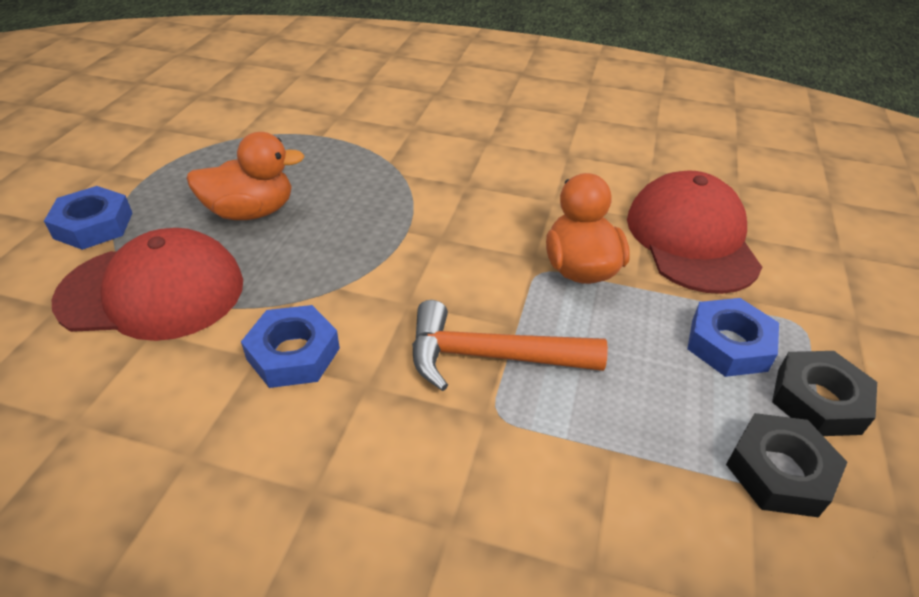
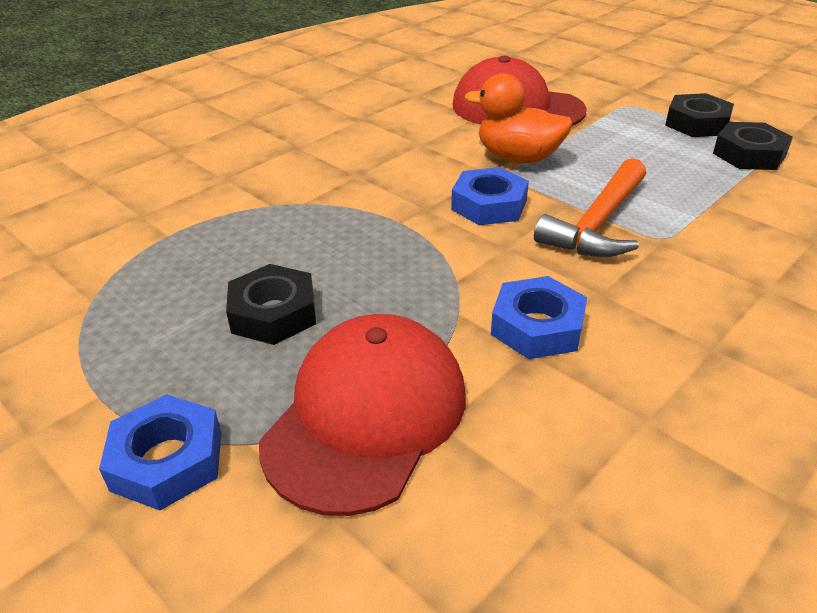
camera: 60 degrees left, 5 degrees down
orange duck [186,132,305,220] -> black nut [226,264,316,345]
blue nut [687,298,779,377] -> blue nut moved to [451,167,529,226]

